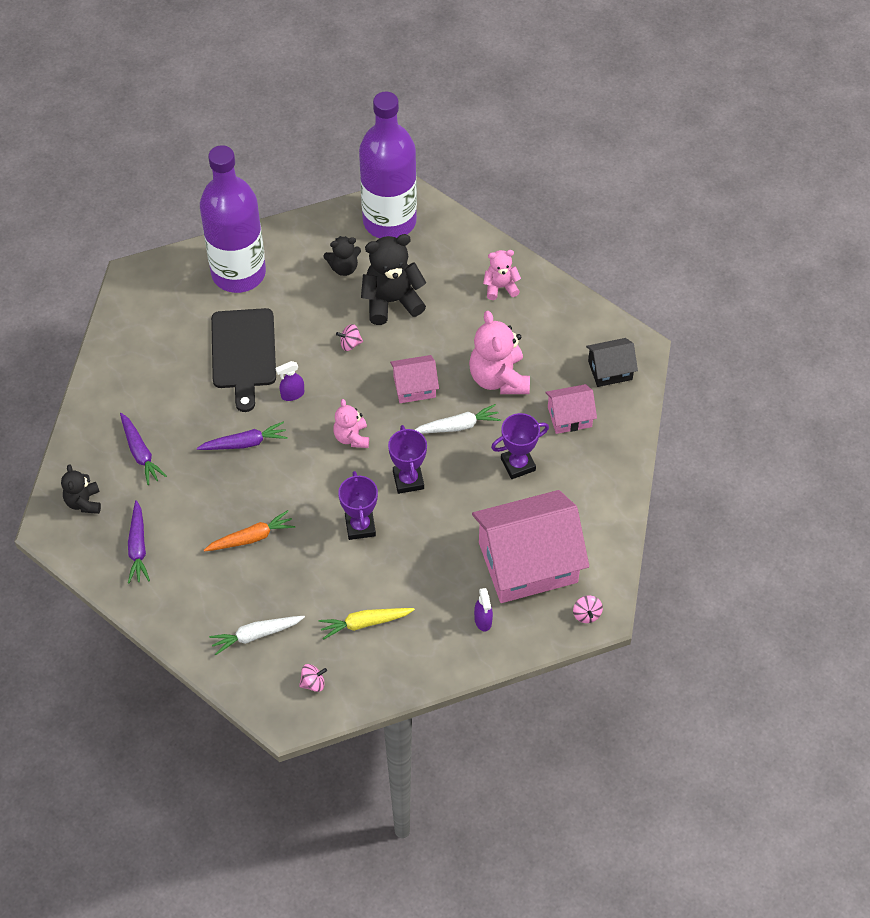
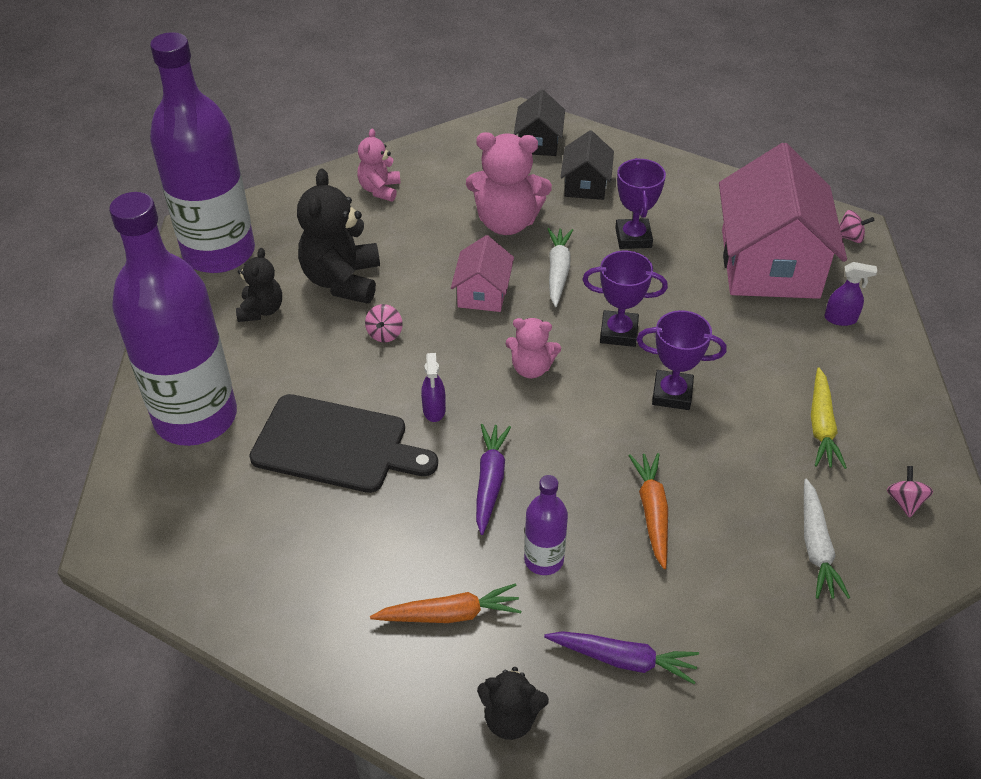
camera: 70 degrees left, 10 degrees down
purple carrot [120,413,167,485] -> orange carrot [370,583,521,623]
pink house [545,384,597,434] -> black house [560,130,614,200]
none -> purple bottle [524,475,568,575]

